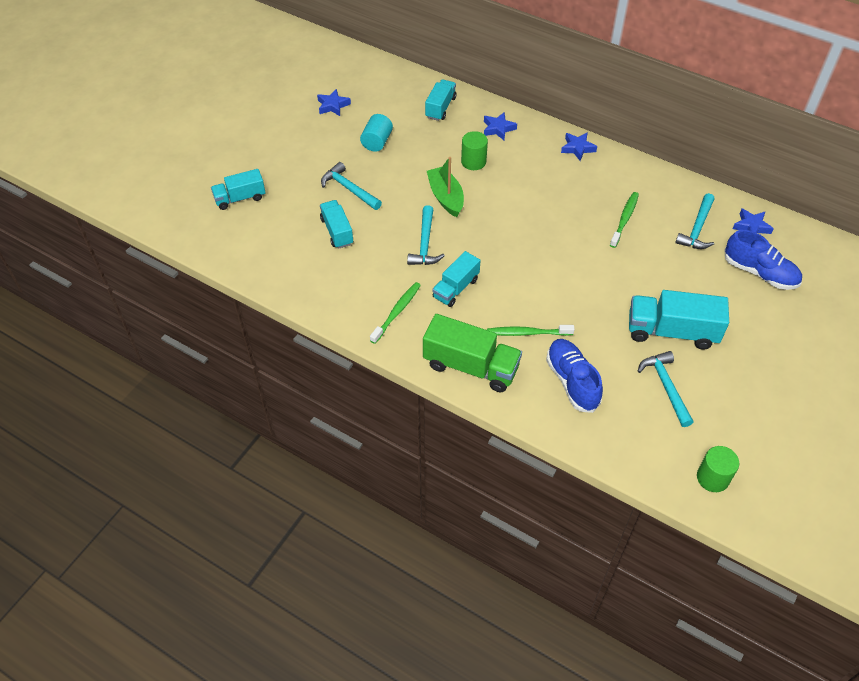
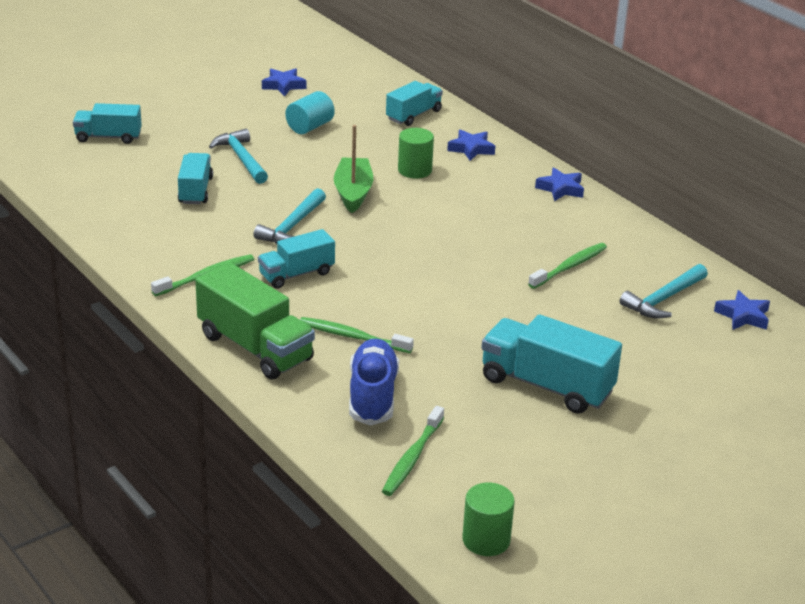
camera: 20 degrees right, 20 degrees down
turquoise hammer [638,351,693,427] -> none
blue shoe [724,230,802,290] -> none
none -> green toothbrush [382,406,444,496]

